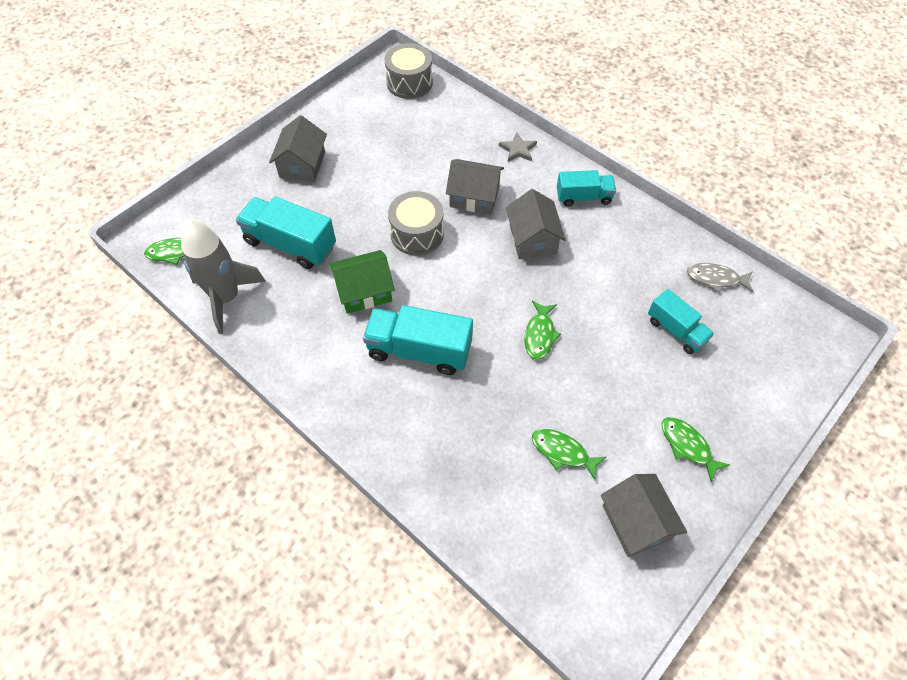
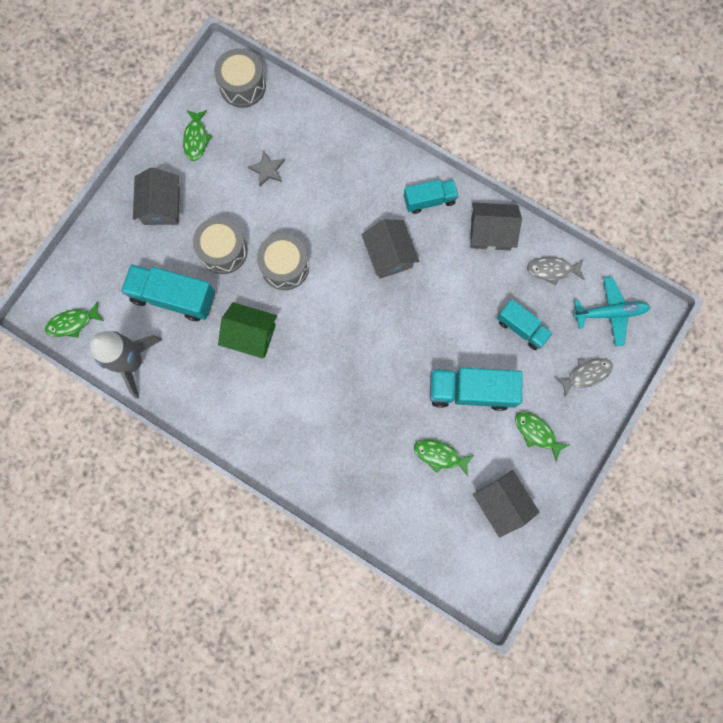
camera: 10 degrees left, 20 degrees up
green house [330,250,395,314] -> green house turned 45 degrees clockwise [218,302,277,358]
turquoise truck [363,305,473,375] -> turquoise truck moved to [430,368,523,411]
grey house [446,159,504,215] -> grey house moved to [470,203,522,250]
grey star [499,132,537,162] -> grey star moved to [248,151,285,186]
green fish [524,301,561,360] -> green fish moved to [183,110,212,161]
none -> grey drum [193,217,248,274]
none -> grey fish [555,358,613,397]
none -> turquoise plane [573,277,650,346]

